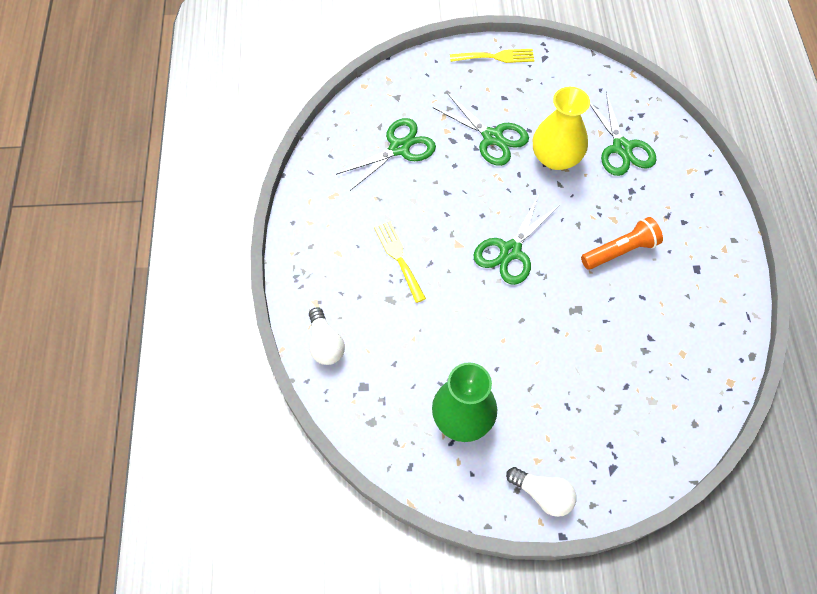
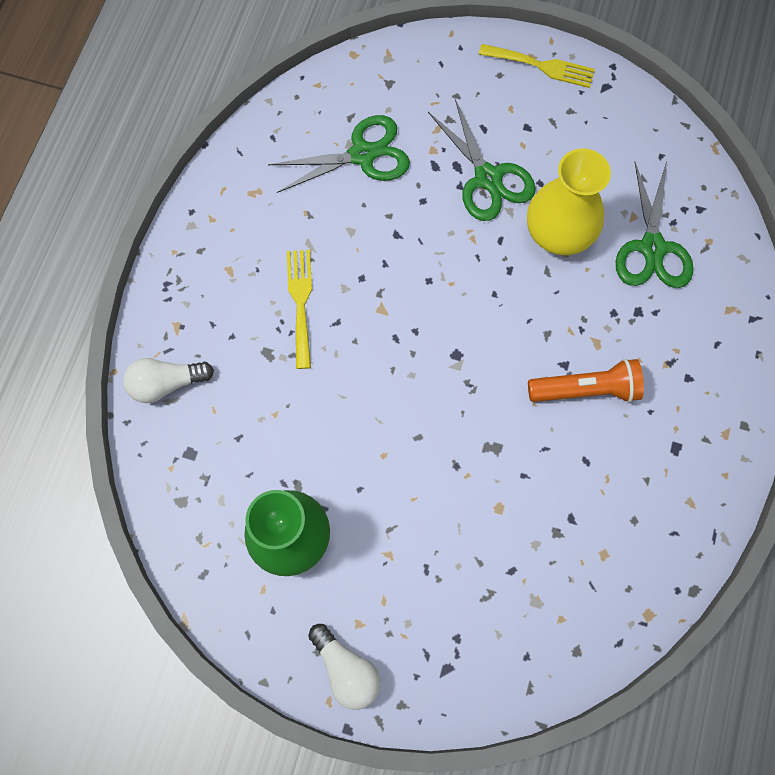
camera: 20 degrees right, 10 degrees up
white light bulb [309,307,345,365] -> white light bulb turned 75 degrees clockwise [123,358,214,403]
green scissors [474,195,560,285] -> none

